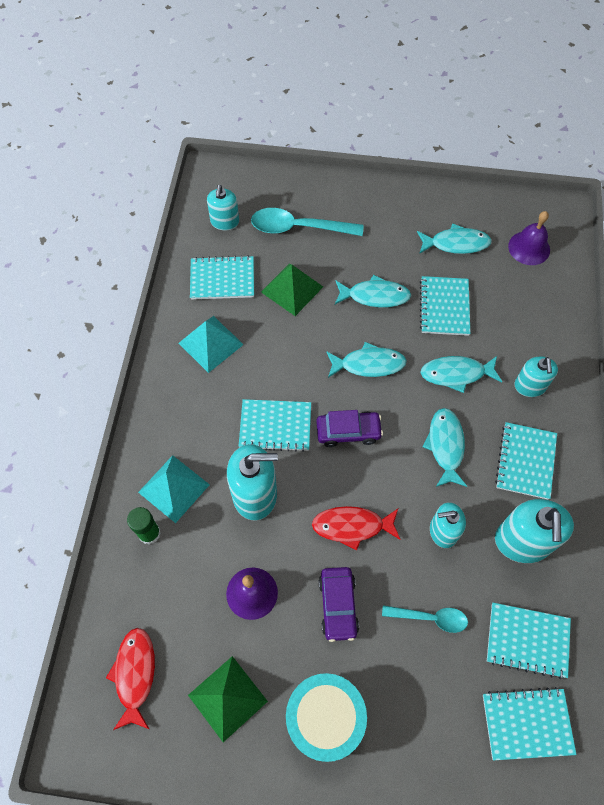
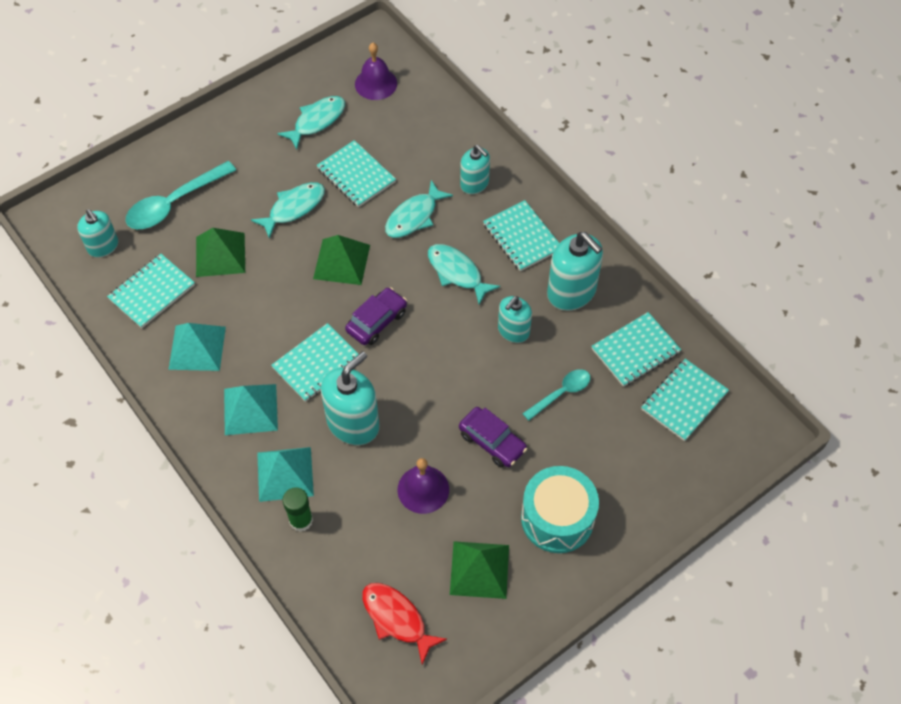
camera: 45 degrees left, 5 degrees down
red fish [312,506,401,551] -> none
turquoise fish [326,342,407,378] -> green pyramid [313,235,370,285]
none -> turquoise pyramid [224,384,278,435]

